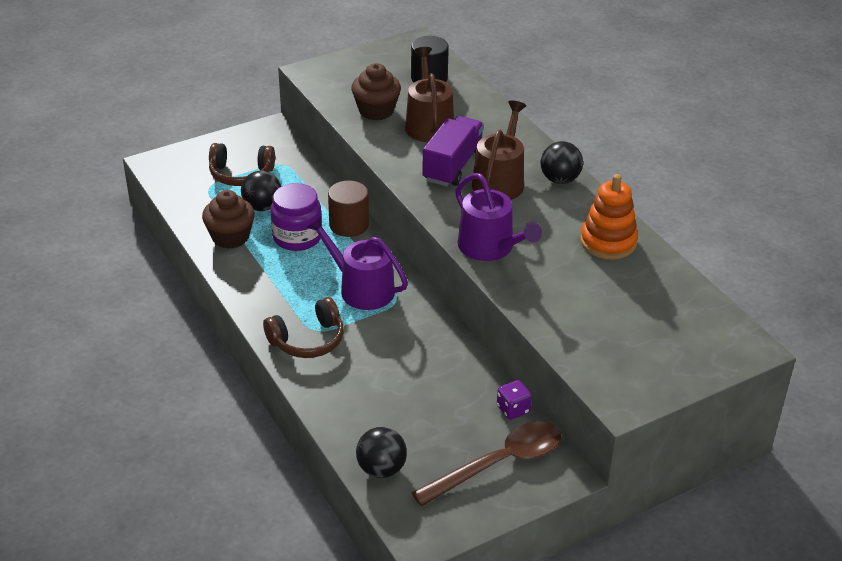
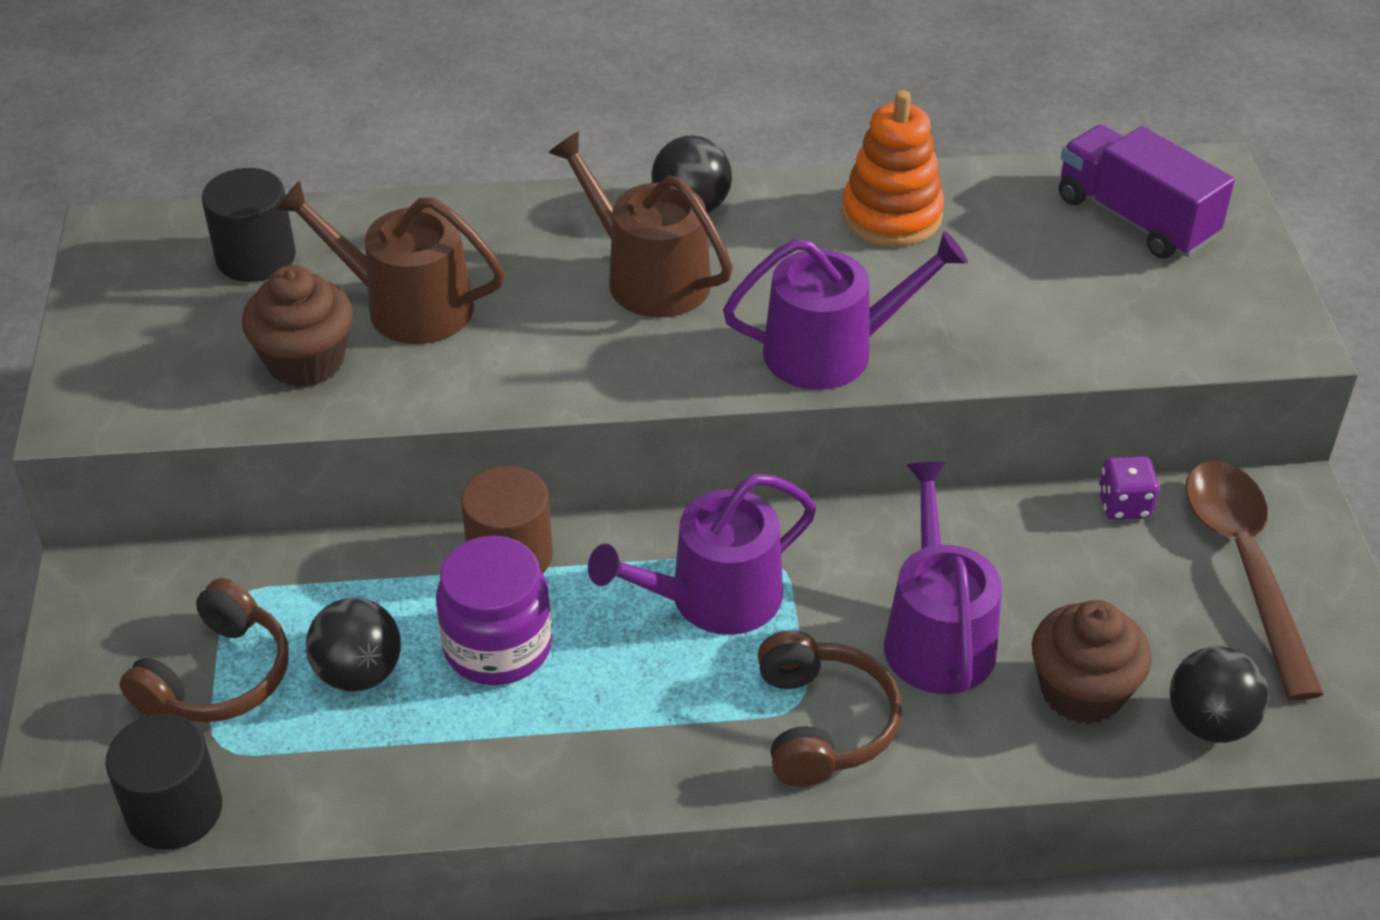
camera: 65 degrees left, 5 degrees up
brown cupcake [202,190,255,249] -> brown cupcake moved to [1032,600,1152,724]
purple truck [422,116,484,186] -> purple truck moved to [1059,125,1235,259]
none -> black cylinder [105,714,222,850]
none -> purple watering can [884,461,1002,694]

